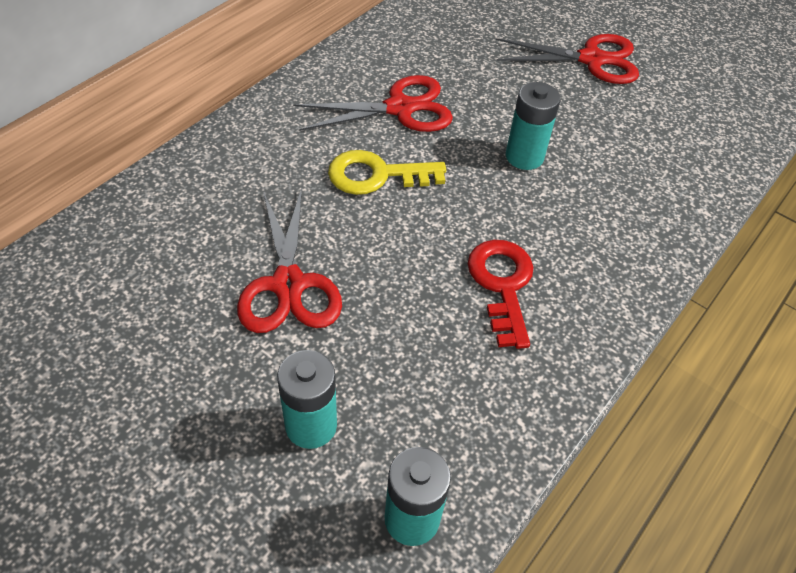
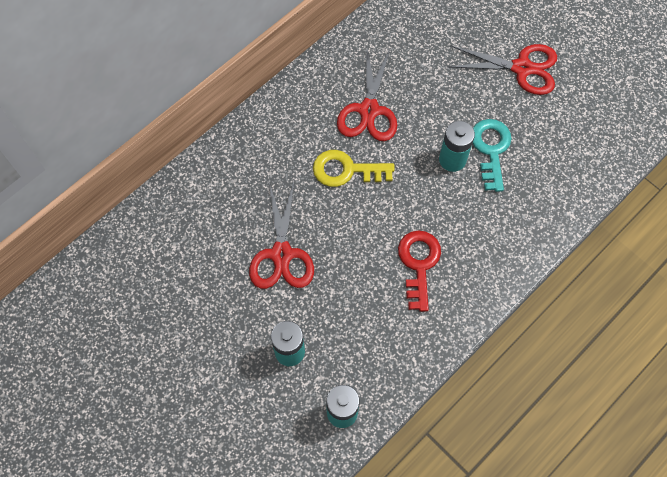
camera: 10 degrees right, 15 degrees up
red scissors [293,75,453,132] -> red scissors turned 105 degrees clockwise [337,47,397,141]
none -> turquoise key [473,119,512,192]

